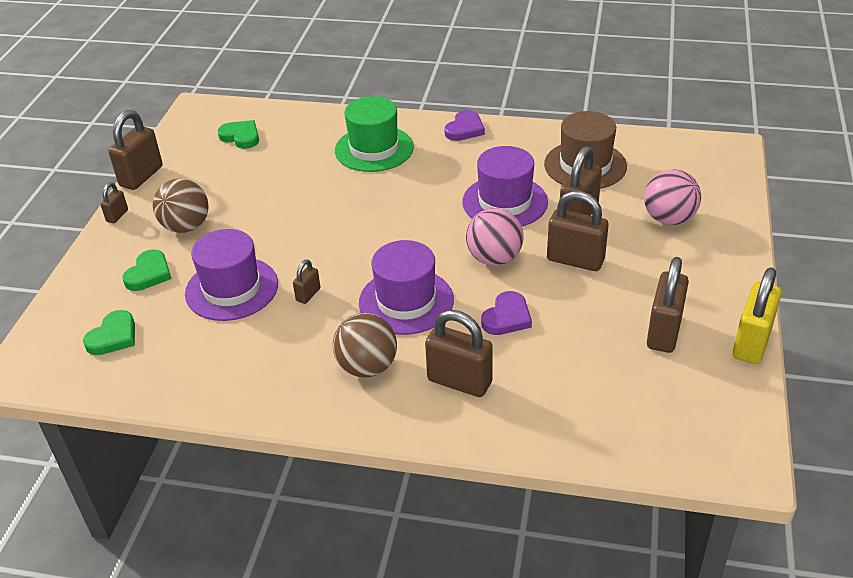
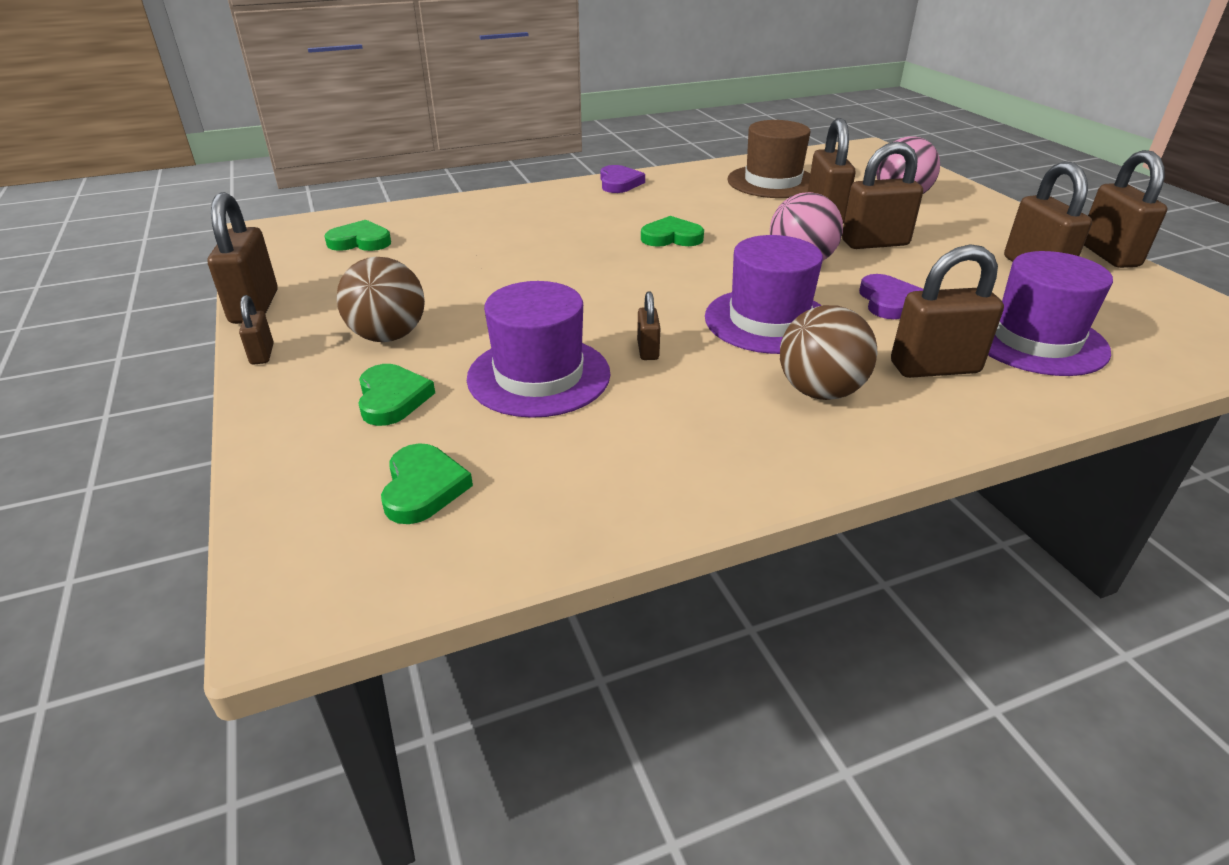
camera: 35 degrees left, 5 degrees down
green hat [335,96,414,172] -> none
purple hat [462,146,548,226] -> purple hat moved to [988,251,1113,376]
yellow padlock [733,267,782,364] -> brown padlock [1084,150,1167,268]
none -> green heart [641,216,704,247]

